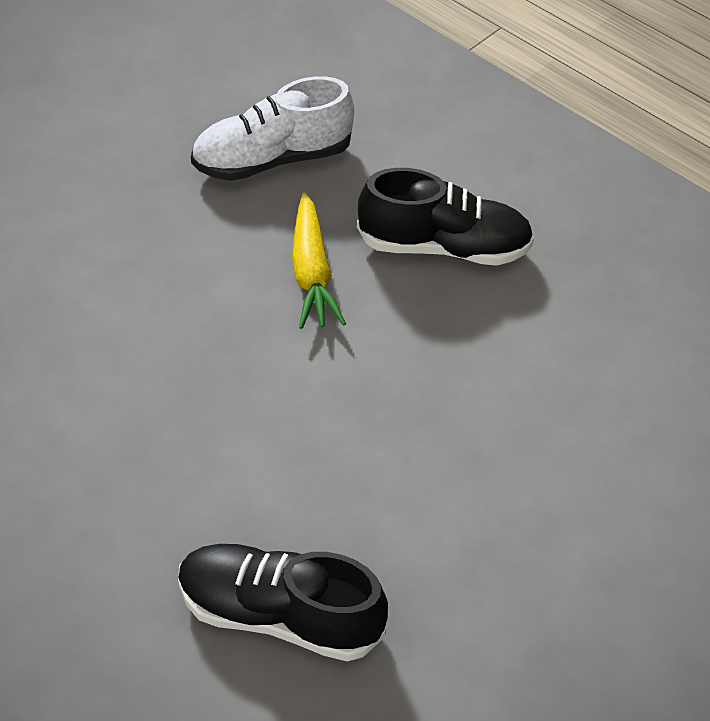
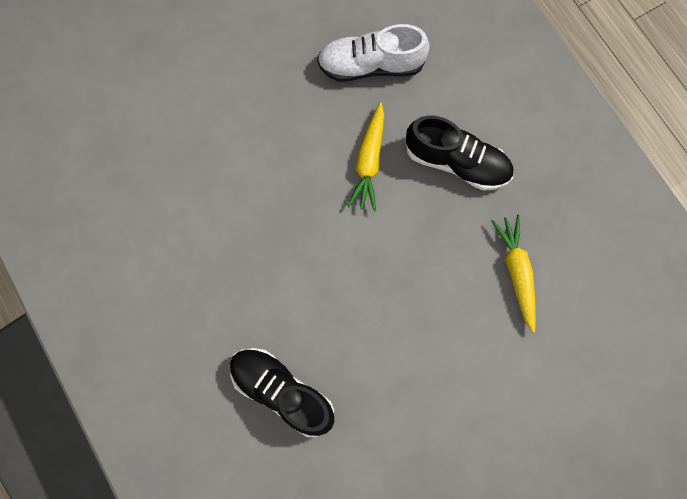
camera: 20 degrees right, 25 degrees up
none -> yellow carrot [491,215,536,333]

